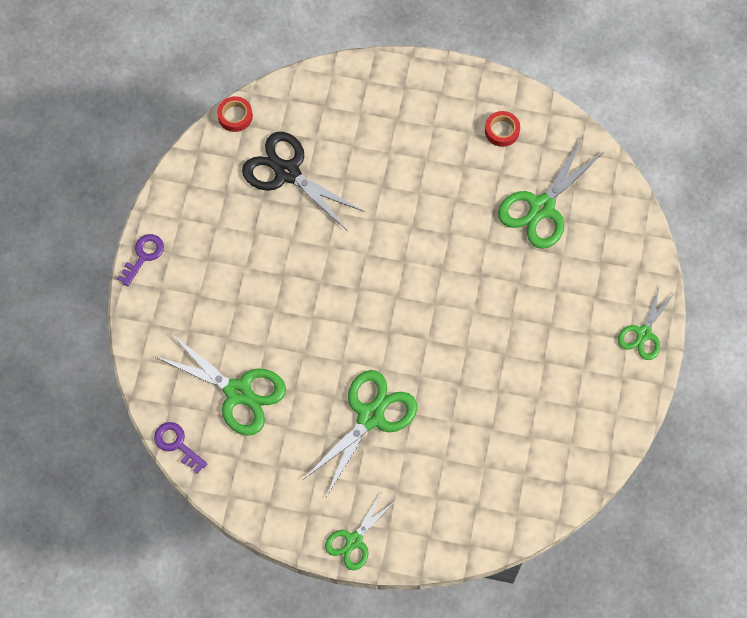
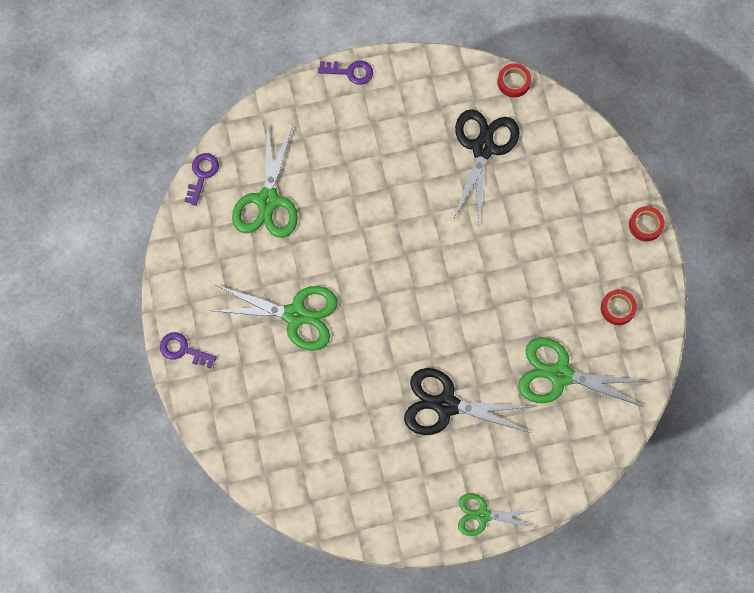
camera: 65 degrees right, 5 degrees up
green scissors [325,491,397,570] -> purple key [160,332,217,368]
none -> black scissors [404,368,535,435]
none -> red tape [629,206,665,241]

